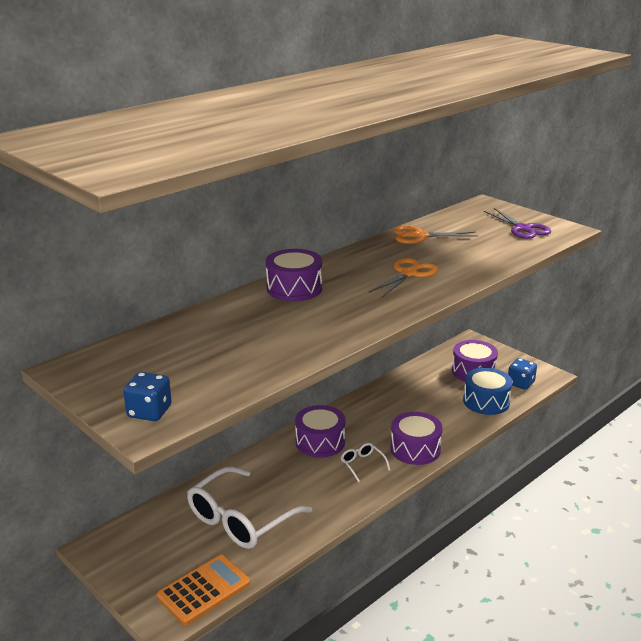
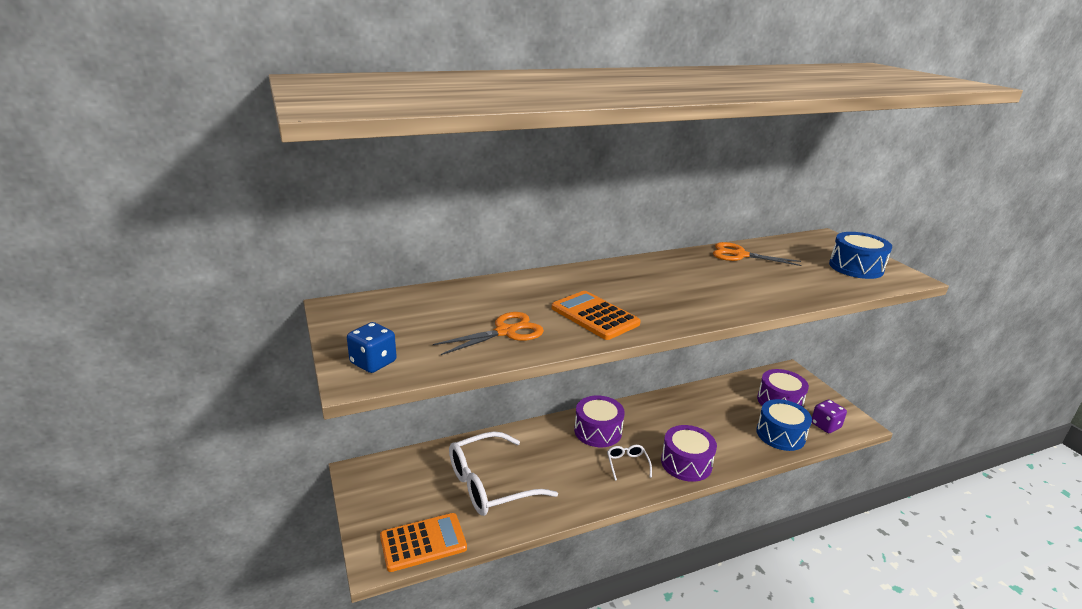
camera: 20 degrees right, 0 degrees up
purple drum [266,249,322,301] -> none
orange scissors [369,258,438,297] -> orange scissors moved to [433,312,544,355]
purple scissors [484,208,551,239] -> blue drum [829,232,892,279]
blue dice [508,358,537,390] -> purple dice [812,400,847,433]
none -> orange calculator [552,291,641,340]

